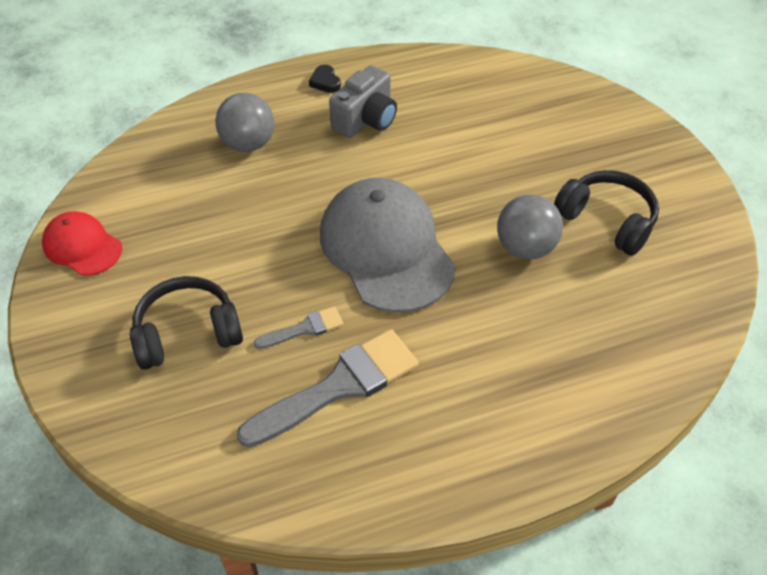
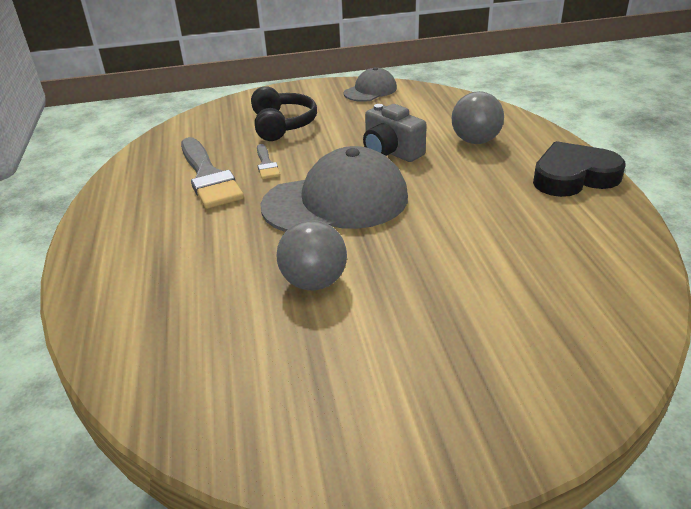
camera: 100 degrees right, 15 degrees down
red cap [42,211,122,276] -> grey cap [344,67,397,102]
black heart [309,65,341,93] -> black heart [533,141,626,197], size x2.36
grey camera [329,65,397,138] -> grey camera moved to [363,104,427,162]
black headphones [554,170,659,256] -> none

